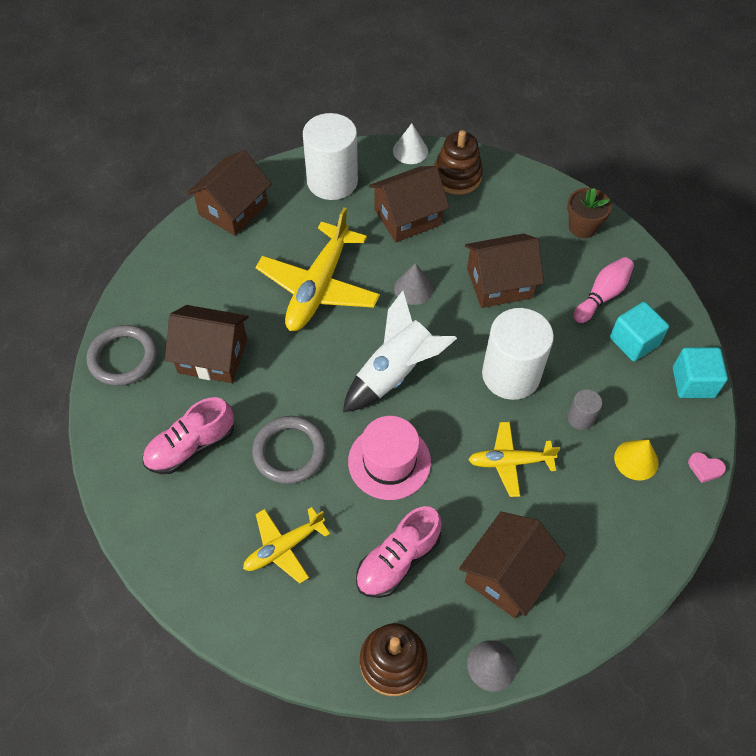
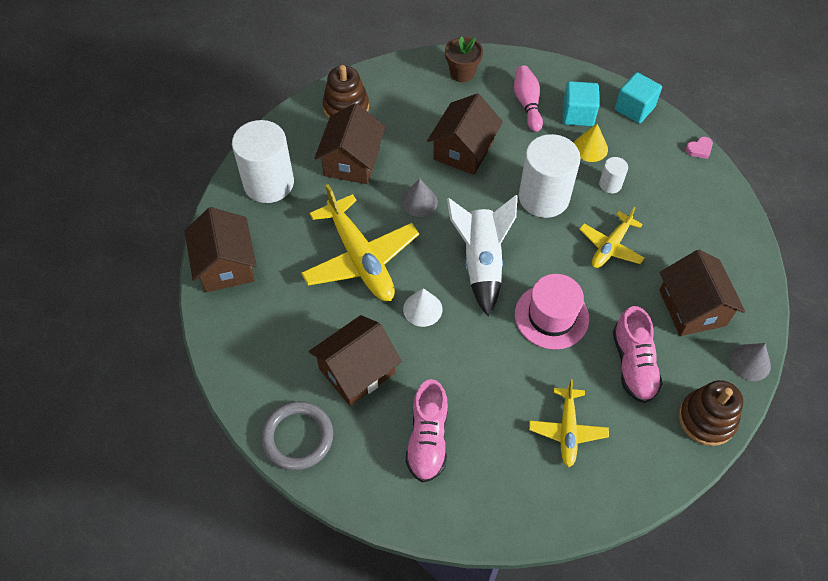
camera: 50 degrees left, 0 degrees up
grey ring [252,416,326,484] -> none
white cone [393,123,428,164] -> white cone moved to [403,288,442,327]
grey cylinder [567,389,602,430] -> white cylinder [599,157,628,193]
yellow cone [614,440,659,481] -> yellow cone moved to [574,124,608,162]

